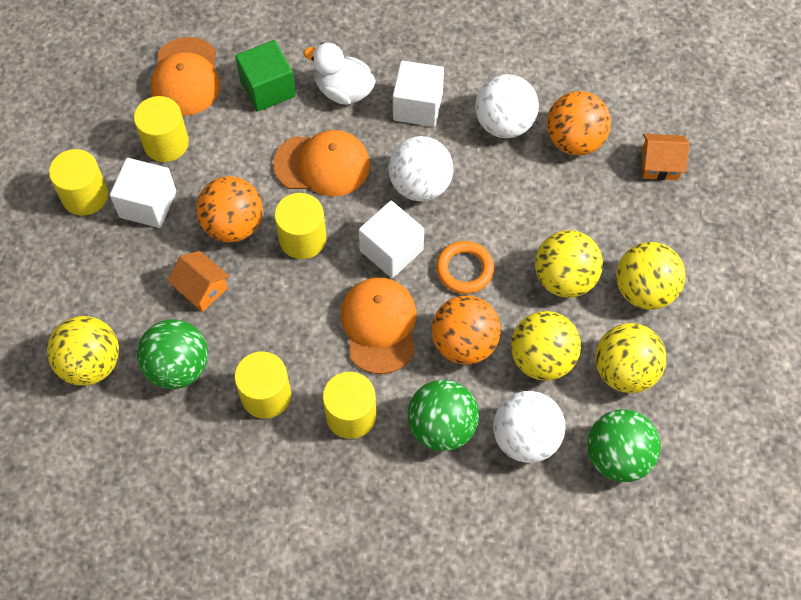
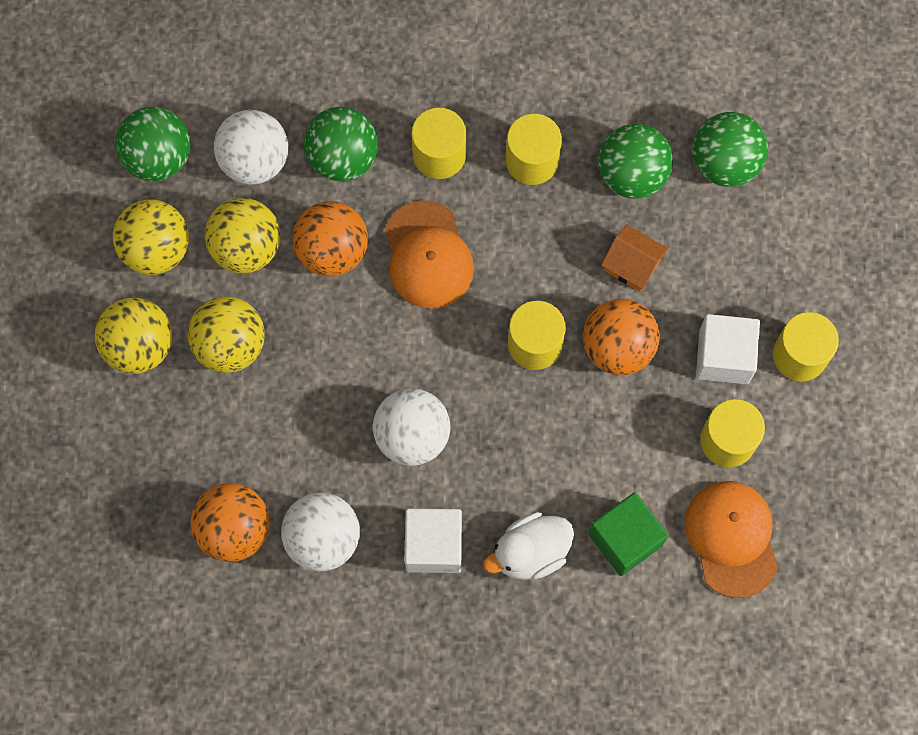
camera: 170 degrees right, 10 degrees up
yellow ball [47,316,119,386] -> green ball [693,112,768,187]
orange cap [273,130,370,196] -> none
white duck [303,43,376,105] -> white duck turned 135 degrees clockwise [483,512,574,580]
white cube [359,201,424,278] -> none
orange ring [436,241,494,294] -> none
orange house [642,134,690,180] -> none

